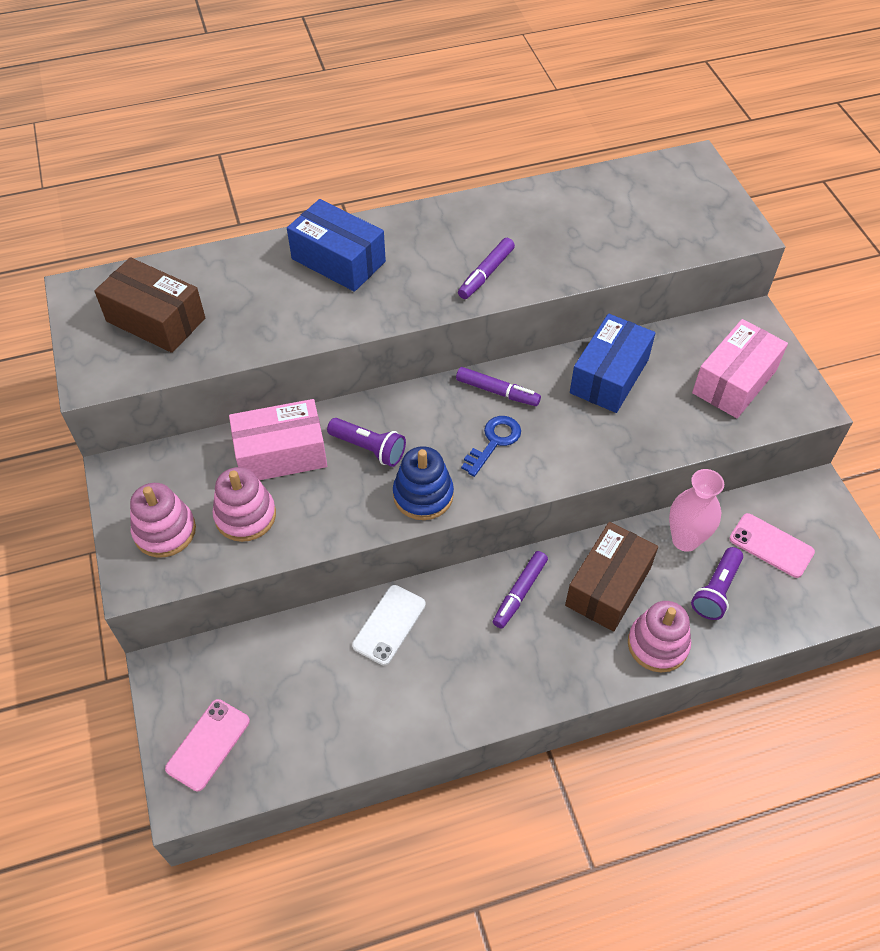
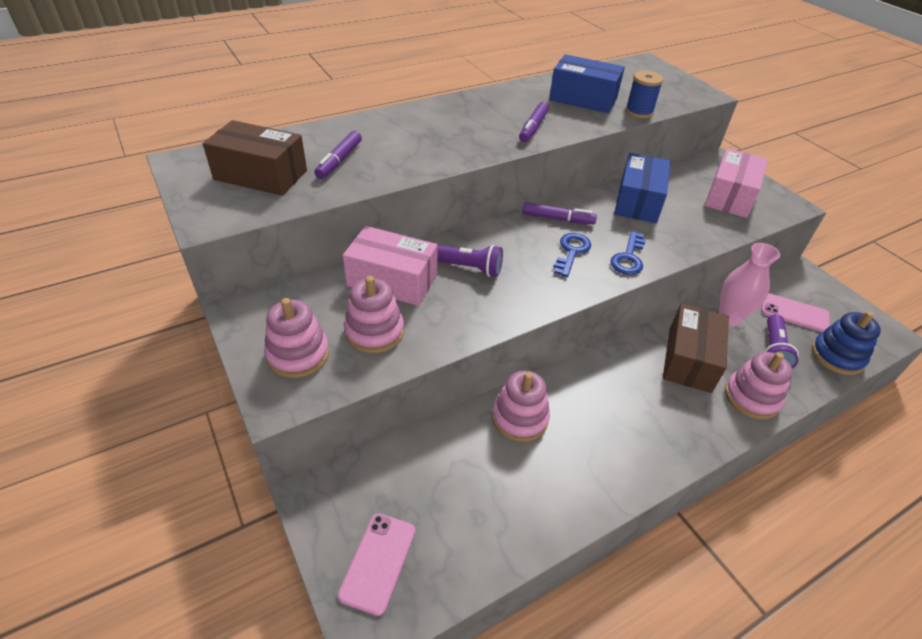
camera: 15 degrees left, 10 degrees down
pink box [229,399,327,480] -> pink box turned 45 degrees clockwise [343,226,438,306]
blue box [287,199,386,292] -> blue box moved to [549,54,625,113]
white phone [352,585,426,665] -> pink stacking toy [492,371,550,442]
blue stacking toy [393,446,454,520] -> blue stacking toy moved to [812,311,881,375]
purple marker [493,551,548,629] -> purple marker moved to [314,131,362,179]
none -> blue key [610,231,646,275]
none -> blue spool [625,71,664,118]

